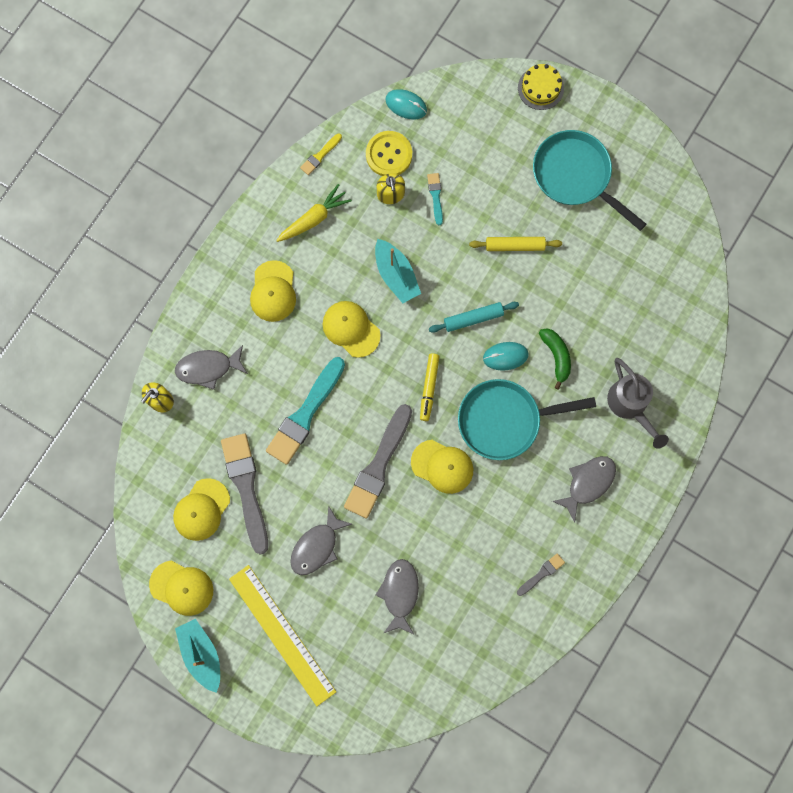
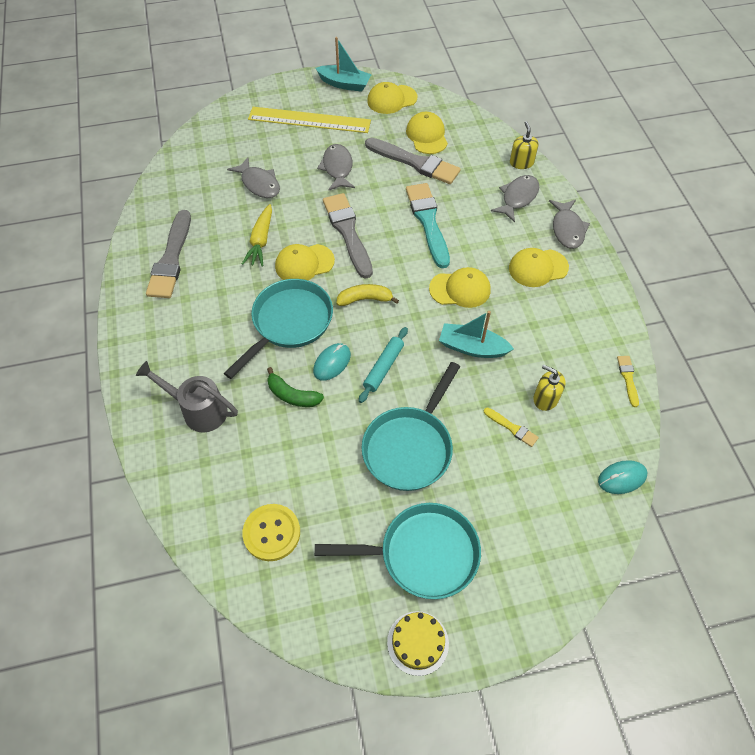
camera: 135 degrees right, 20 degrees down
yellow cap [250,260,296,322] -> yellow cap turned 60 degrees counterclockwise [509,248,569,287]
yellow carrot [276,184,352,242] -> yellow carrot moved to [242,204,272,267]
yellow button [366,131,412,176] -> yellow button moved to [242,504,300,561]
yellow marker [420,353,440,421] -> yellow banana [336,284,399,306]
turquoise brush [427,173,443,225] -> yellow brush [484,408,539,447]
yellow rolling pin [469,237,562,251] -> turquoise pan [361,362,460,491]
grey brush [517,553,565,596] -> grey brush [146,210,191,298], size x2.15
yellow cake [518,64,564,110] -> yellow cake moved to [387,611,449,676]
grey fish [552,456,616,522] -> grey fish moved to [549,199,590,249]

